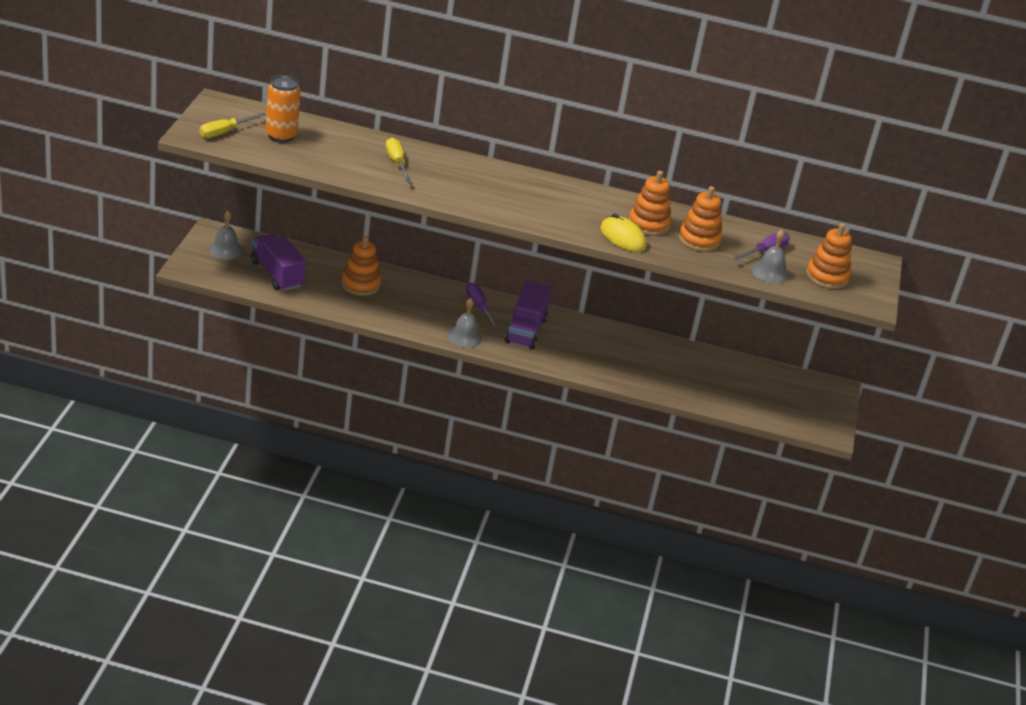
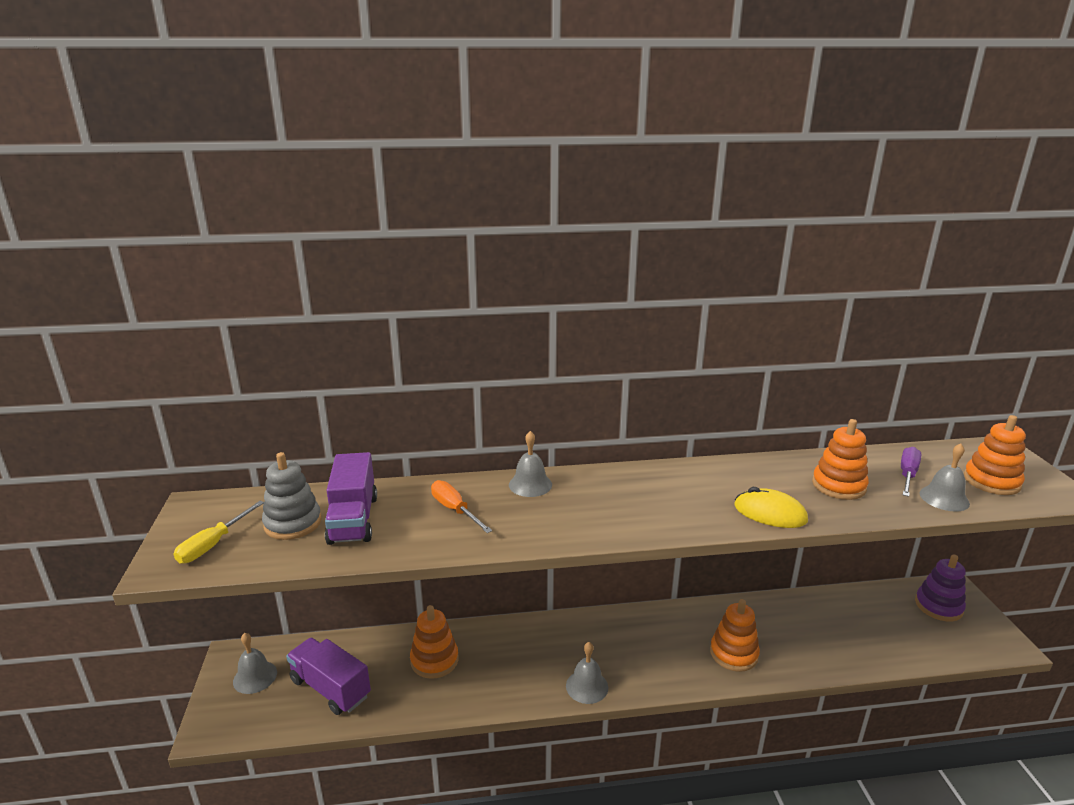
camera: 15 degrees left, 10 degrees down
orange can [265,75,301,142] -> grey stacking toy [262,452,322,540]
yellow screwdriver [386,138,411,182] -> orange screwdriver [431,480,492,533]
purple screwdriver [466,283,499,329] -> none
purple truck [505,281,551,350] -> purple truck moved to [325,452,377,545]
orange stacking toy [628,171,671,236] -> orange stacking toy moved to [710,599,760,672]
none -> grey bell [509,431,552,497]
none -> purple stacking toy [915,554,966,621]

